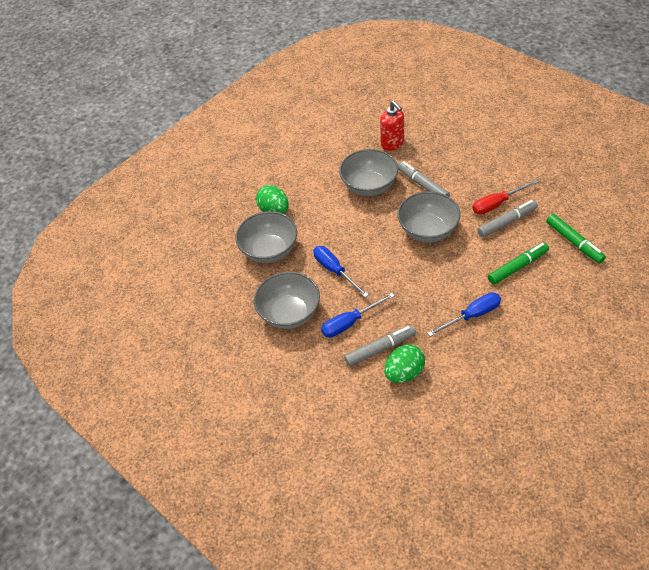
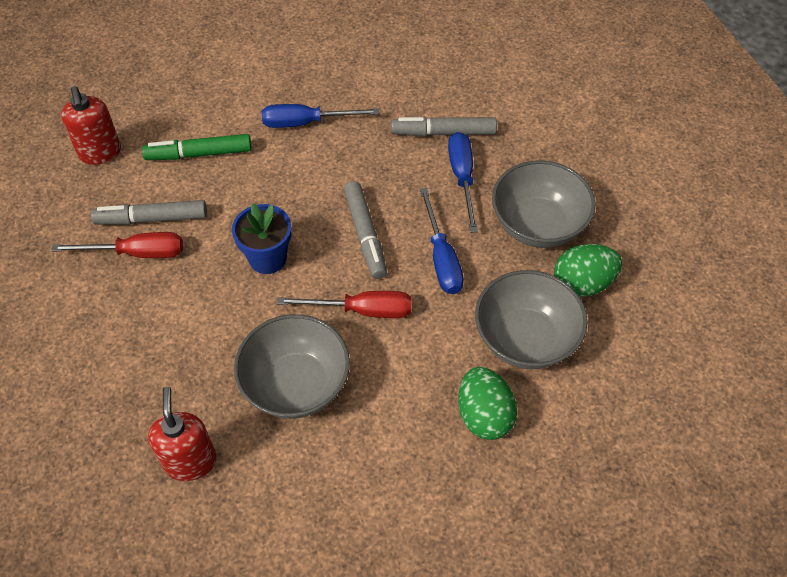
camera: 160 degrees left, 5 degrees up
blue screwdriver [321,293,395,338] -> blue screwdriver turned 90 degrees counterclockwise [448,132,478,233]
green egg [384,345,425,383] -> green egg moved to [554,244,622,297]
grey bowl [397,191,460,243] -> blue flower pot [232,203,292,274]
grey marker [398,161,450,196] -> grey marker moved to [344,181,387,279]
green marker [546,214,606,264] -> red soap dispenser [61,86,121,165]
none -> red screwdriver [277,291,412,318]

